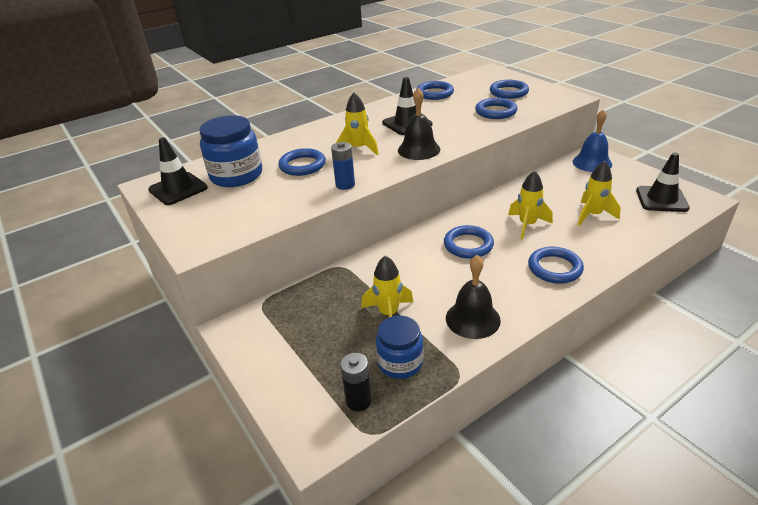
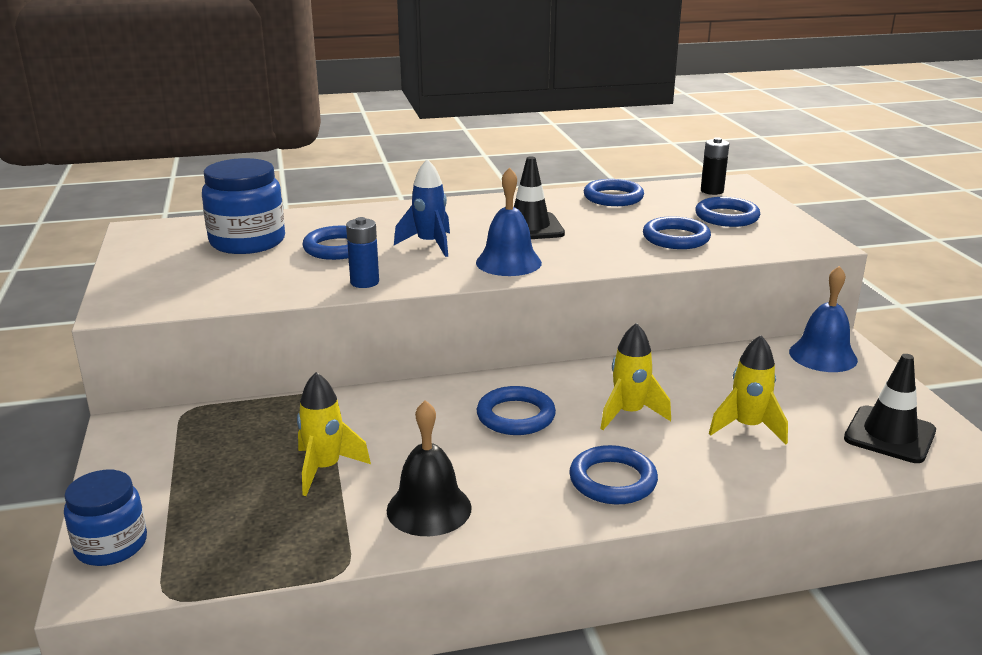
camera: 20 degrees right, 10 degrees down
black traffic cone [148,138,208,205] -> none
yellow rocket [336,92,379,155] -> blue rocket [394,159,450,257]
black battery [340,353,372,412] -> black battery moved to [701,137,729,195]
blue jar [376,315,424,379] -> blue jar moved to [64,470,147,566]
black bell [398,88,440,160] -> blue bell [476,167,542,276]

